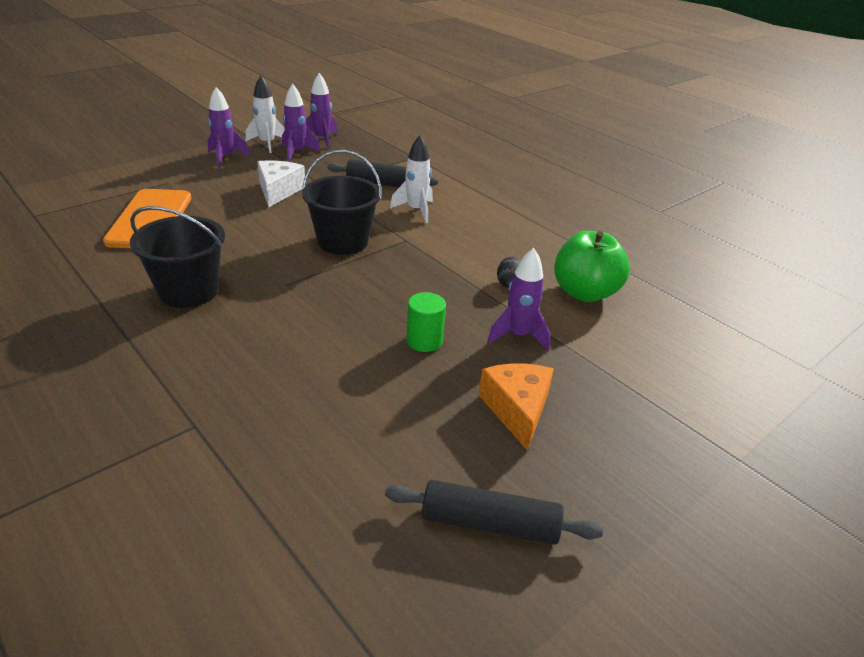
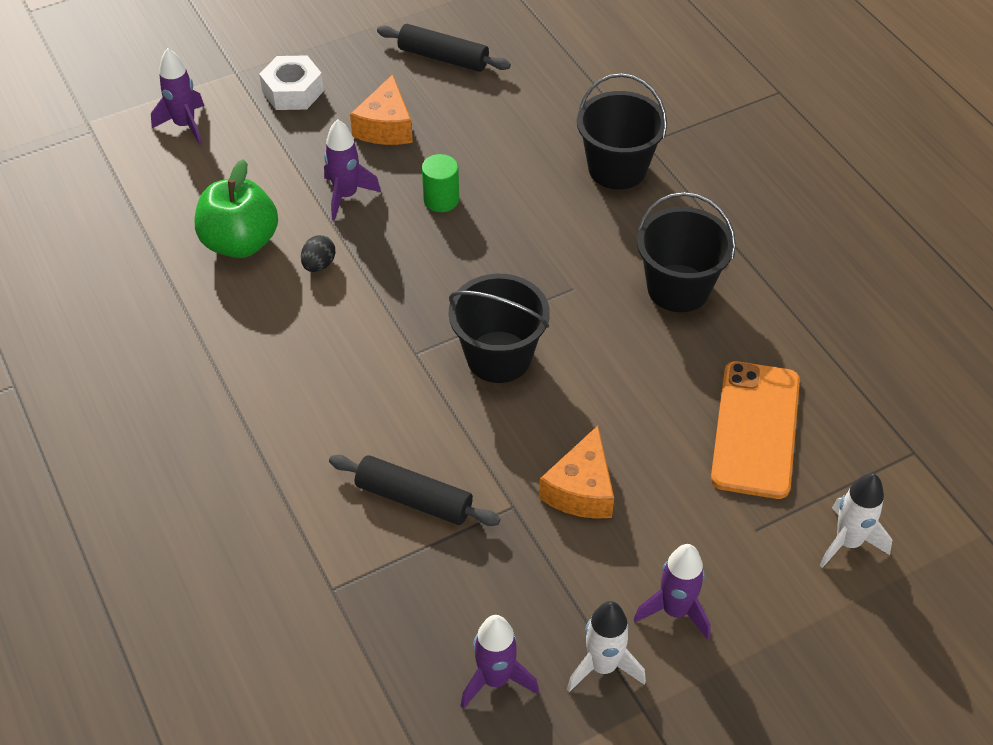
camera: 165 degrees left, 15 degrees up
white cheese [257,160,305,207] -> orange cheese [539,426,614,519]
purple rocket [282,84,321,162] -> purple rocket moved to [151,48,204,145]
white rocket [390,135,433,223] -> white rocket moved to [819,473,893,568]
none -> white nut [259,55,324,110]
none -> black bucket [577,73,667,190]

